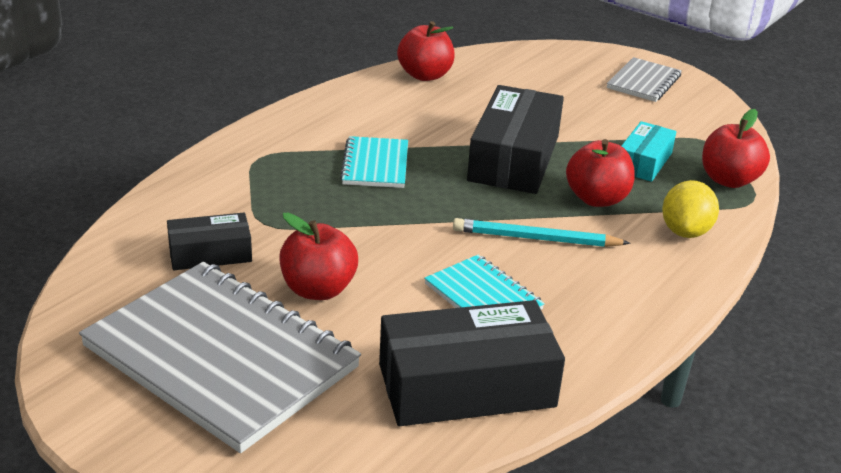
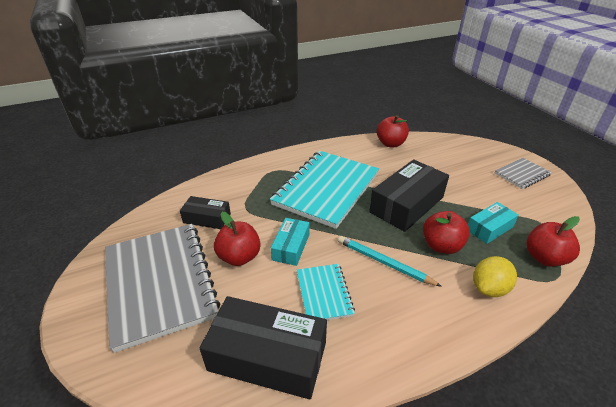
camera: 30 degrees right, 5 degrees up
turquoise notebook [340,136,408,188] -> turquoise notebook [270,151,379,229], size x2.08
none -> turquoise box [271,218,310,266]

